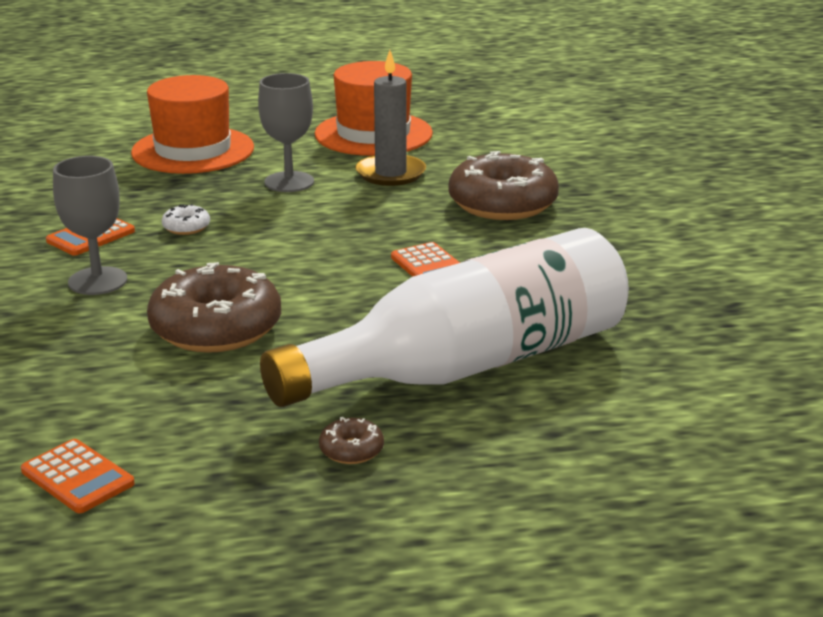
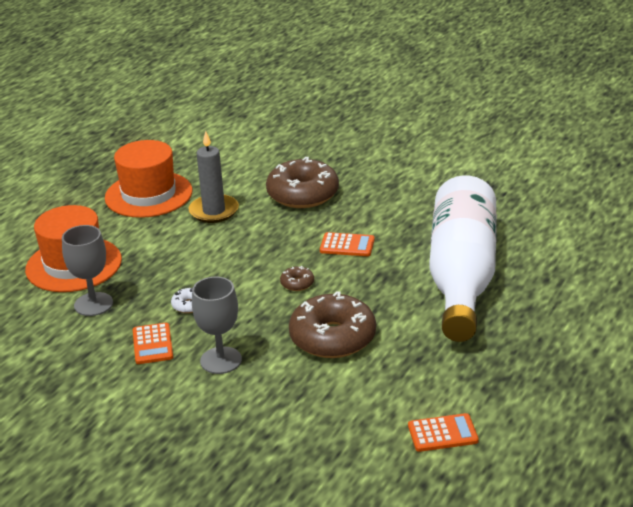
camera: 50 degrees left, 5 degrees up
grey goblet [258,73,314,192] -> grey goblet moved to [62,225,113,316]
brown donut [319,417,384,464] -> brown donut moved to [280,266,314,291]

